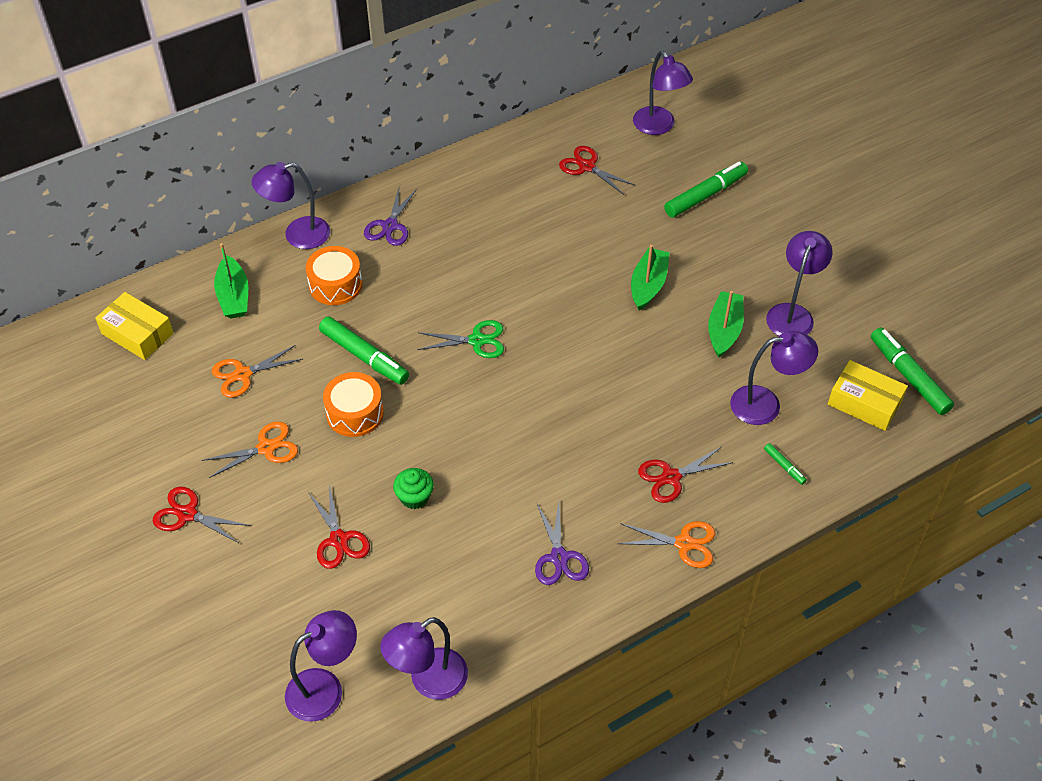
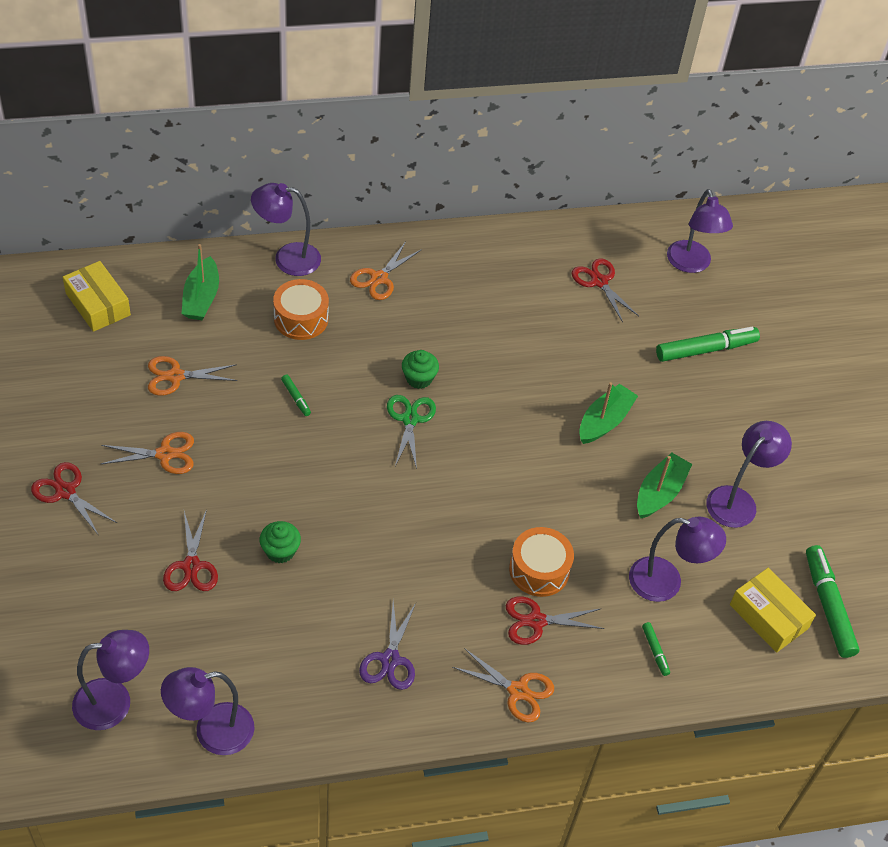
camera: 15 degrees right, 0 degrees up
green marker [319,316,409,385] -> green marker [281,375,311,416], size x0.46
orange drum [323,372,384,437] -> orange drum moved to [509,527,574,597]
purple scissors [364,188,417,246] -> orange scissors [350,242,422,300]
green scissors [418,320,504,358] -> green scissors turned 105 degrees counterclockwise [387,395,436,469]
none -> green cupcake [402,350,439,389]

